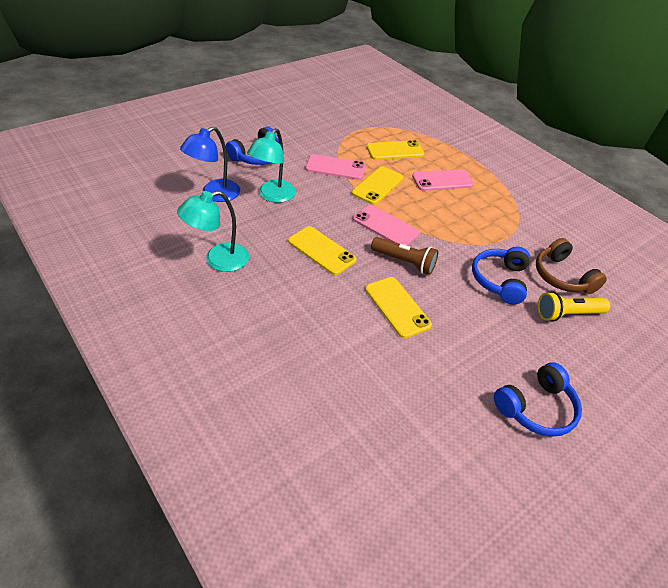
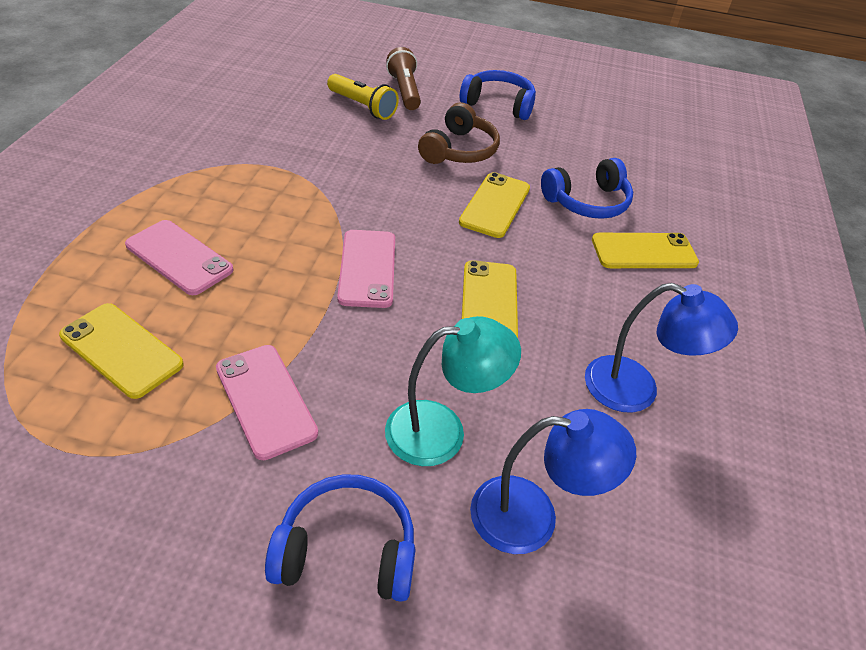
camera: 130 degrees left, 0 degrees up
turquoise lamp [177,191,249,272] -> blue lamp [585,283,738,413]
yellow phone [352,167,404,205] -> yellow phone moved to [592,233,699,268]
brown flashlight [371,237,438,275] -> brown flashlight moved to [386,47,421,110]
blue headphones [472,247,530,304] -> blue headphones moved to [541,158,633,219]
brown headphones [536,238,607,294] -> brown headphones moved to [418,102,500,164]

